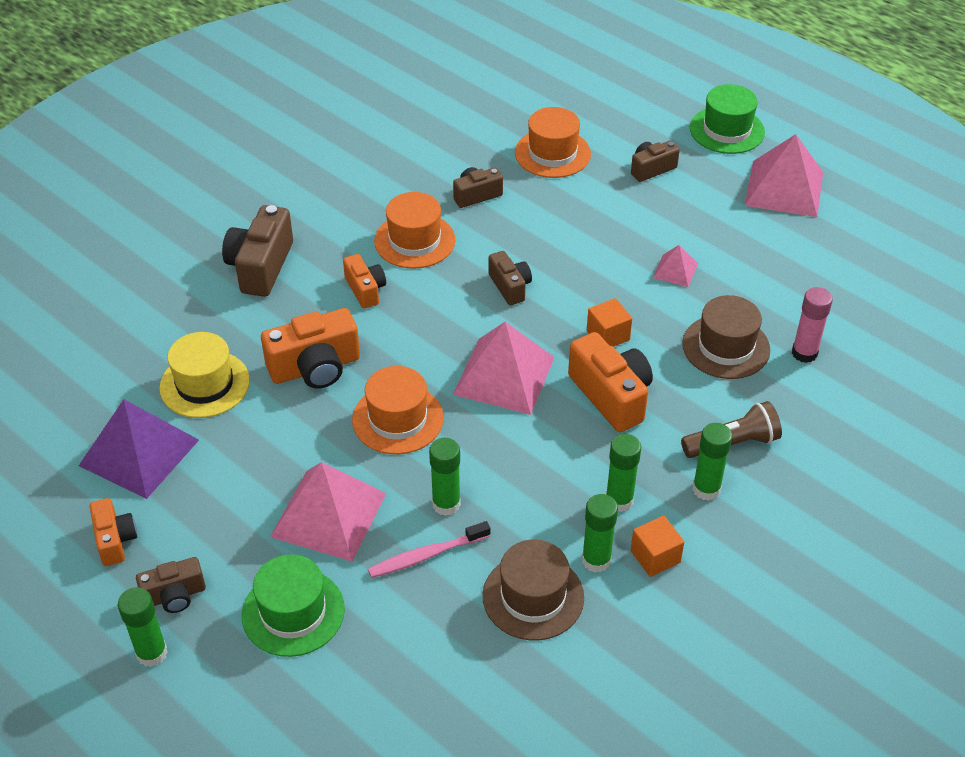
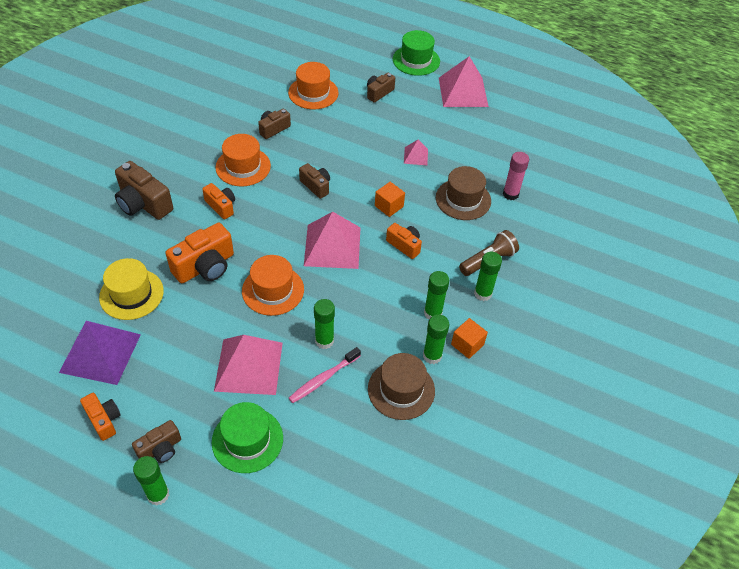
camera: 20 degrees left, 5 degrees up
brown camera [222,205,293,297] -> brown camera turned 45 degrees counterclockwise [115,161,173,220]
orange camera [568,332,653,432] -> orange camera [386,223,422,259], size x0.59

